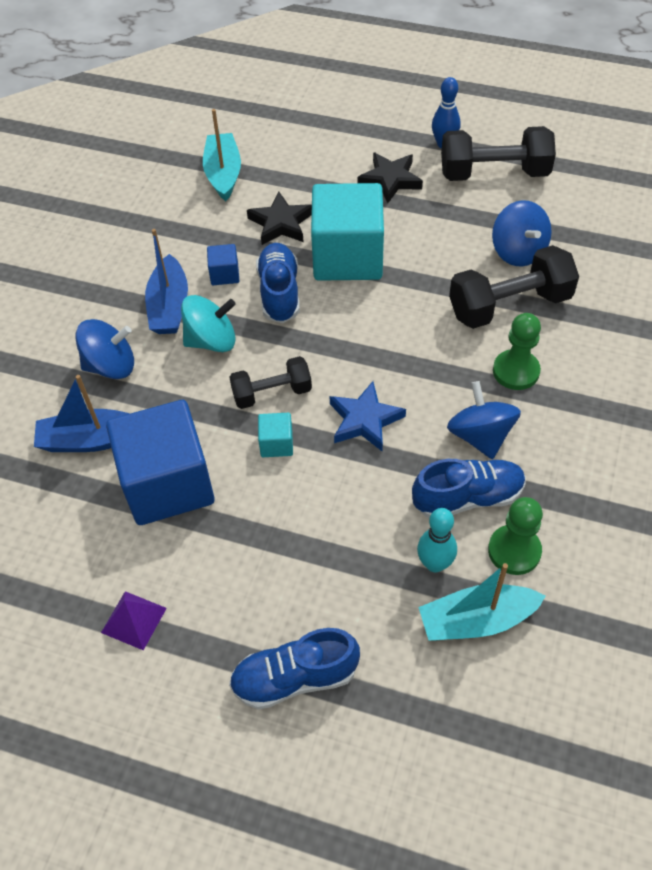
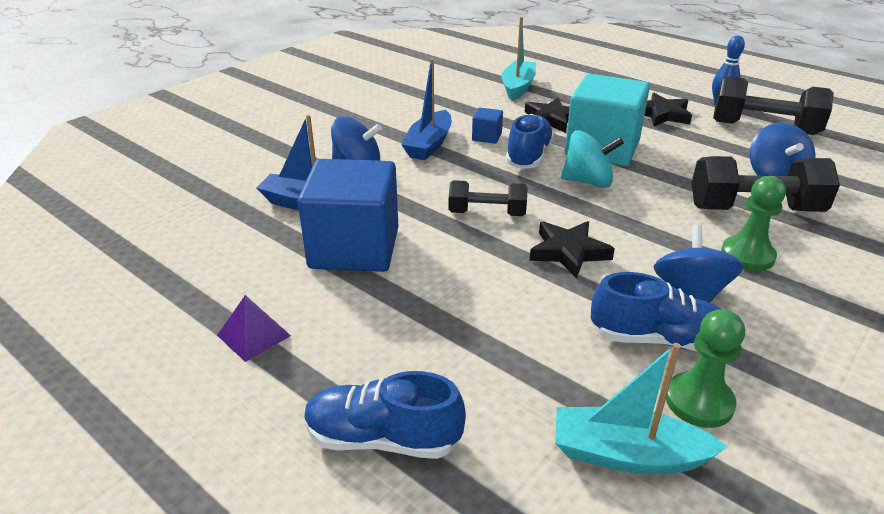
camera: 20 degrees right, 20 degrees down
turquoise spinning top [181,295,236,352] -> turquoise spinning top moved to [561,130,624,188]
turquoise cube [258,413,293,457] -> none
blue star [330,381,406,451] -> black star [529,221,615,279]
turquoise bowling pin [417,508,457,573] -> none

